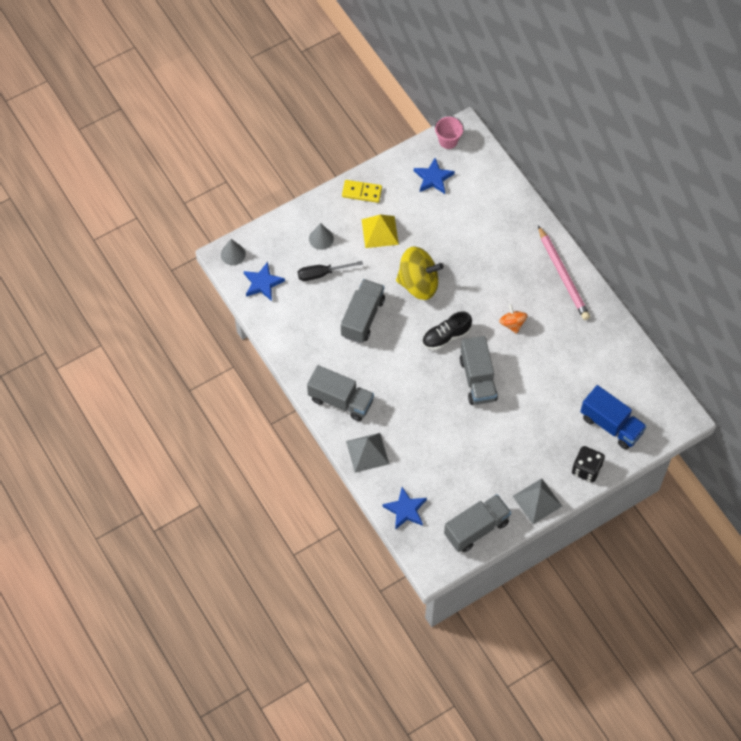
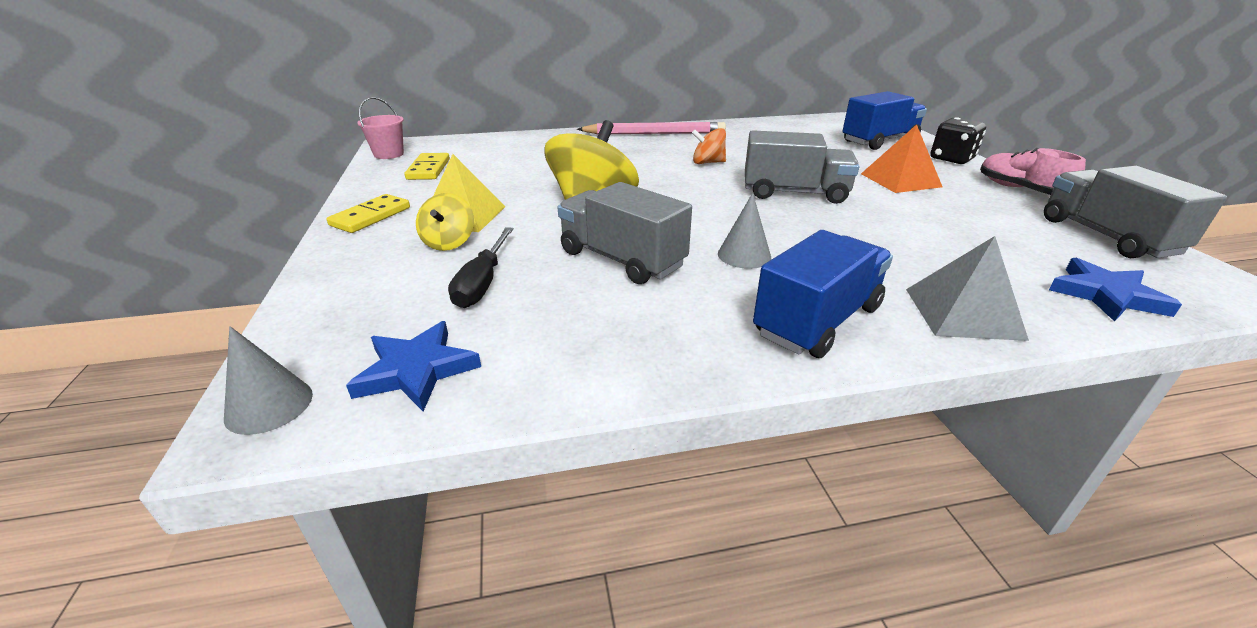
camera: 70 degrees left, 30 degrees down
grey truck [307,365,374,421] -> blue truck [753,230,893,358]
grey cone [309,223,334,250] -> grey cone moved to [718,193,771,269]
blue star [414,158,455,194] -> yellow domino [405,153,450,180]
black shoe [422,312,472,350] -> none
grey pyramid [513,478,562,524] -> pink shoe [980,148,1086,195]
none -> yellow spinning top [416,193,474,251]
none -> orange pyramid [861,124,942,193]

